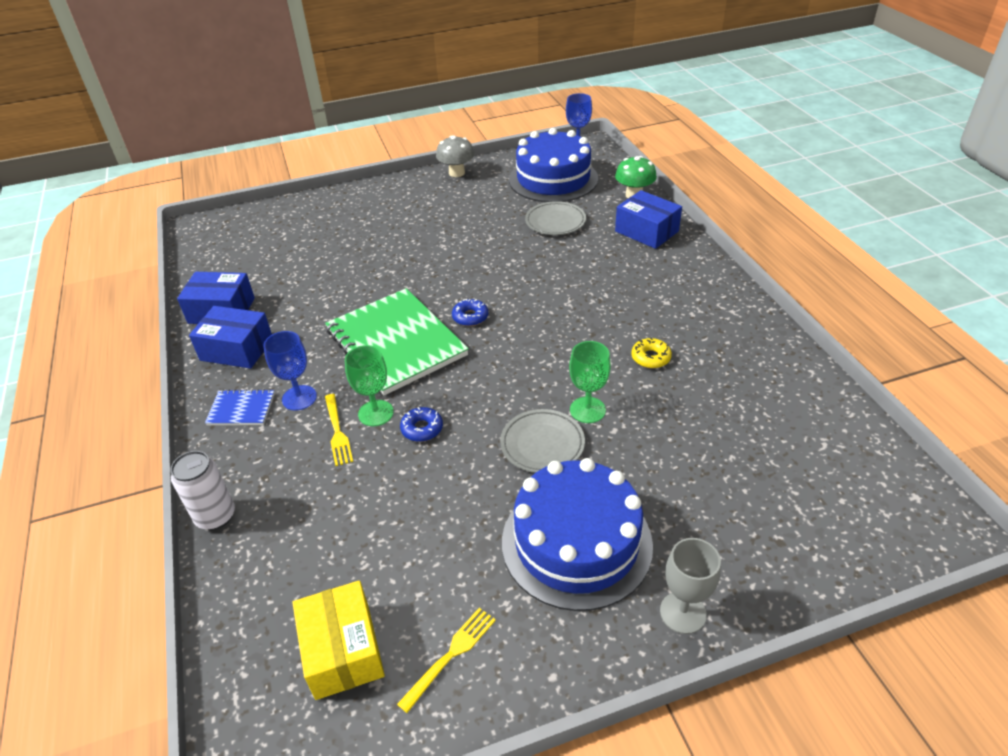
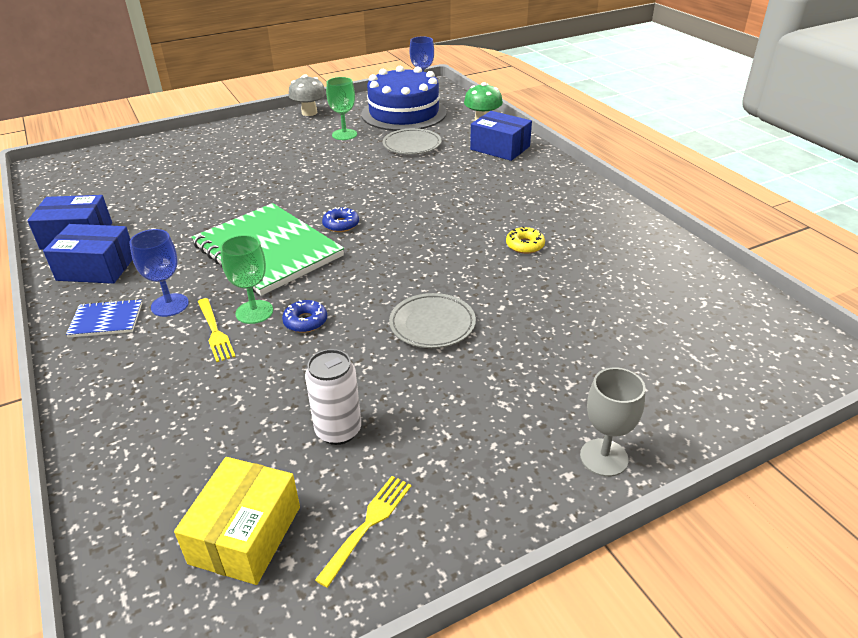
camera: 10 degrees left, 5 degrees down
white can [170,451,235,530] -> white can moved to [305,349,361,445]
yellow box [292,580,385,700] -> yellow box turned 45 degrees clockwise [174,457,300,585]
blue cake [502,458,653,611] -> none
green goblet [569,341,611,423] -> green goblet moved to [326,77,357,140]

